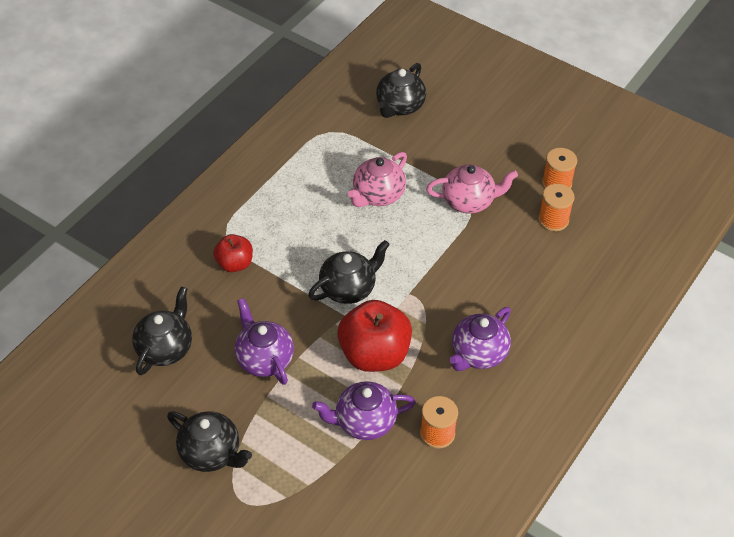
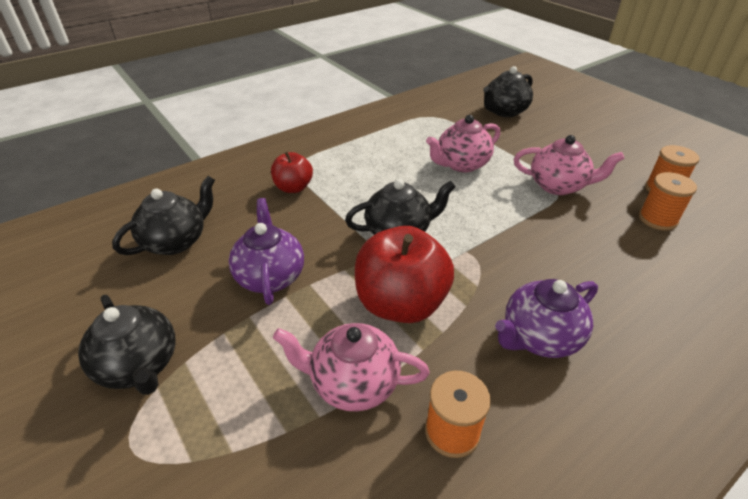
camera: 20 degrees right, 10 degrees down
purple teapot [312,381,416,440] -> pink teapot [273,323,430,411]

